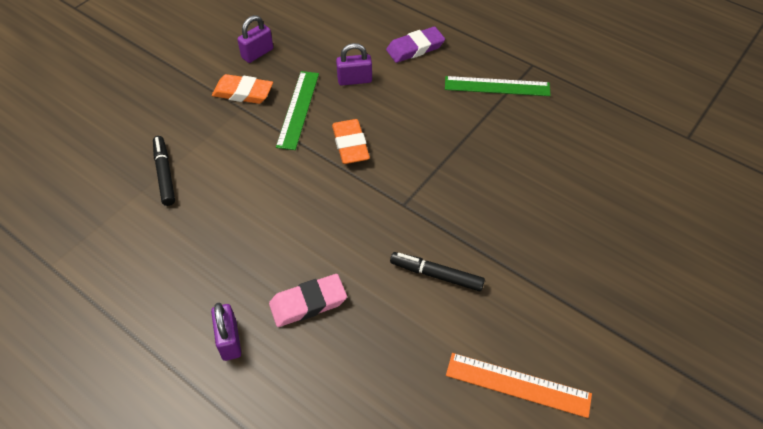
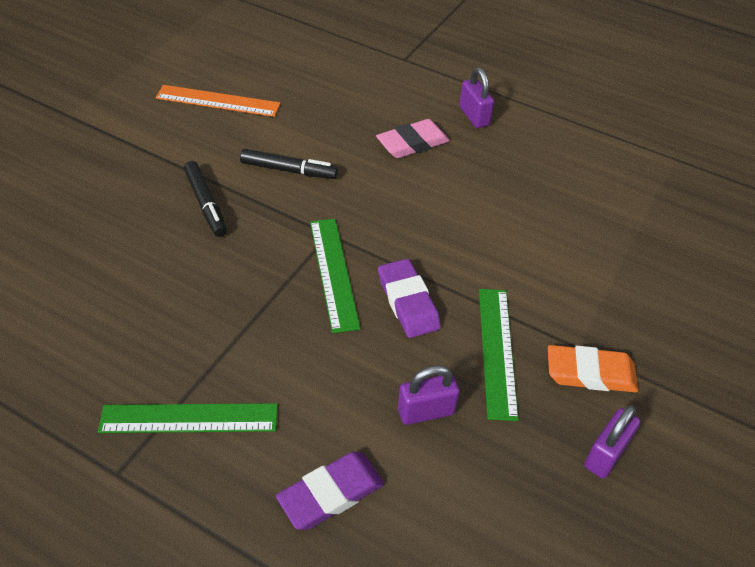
camera: 170 degrees right, 5 degrees down
black marker [153,136,175,206] -> black marker moved to [184,161,227,237]
orange eraser [332,119,370,164] -> purple eraser [378,259,441,338]
none -> green ruler [310,219,361,333]

